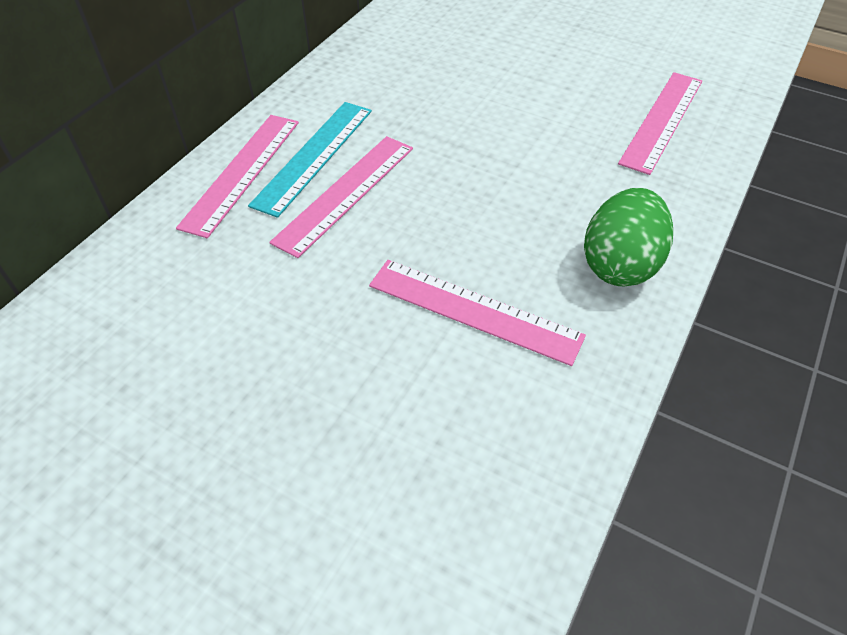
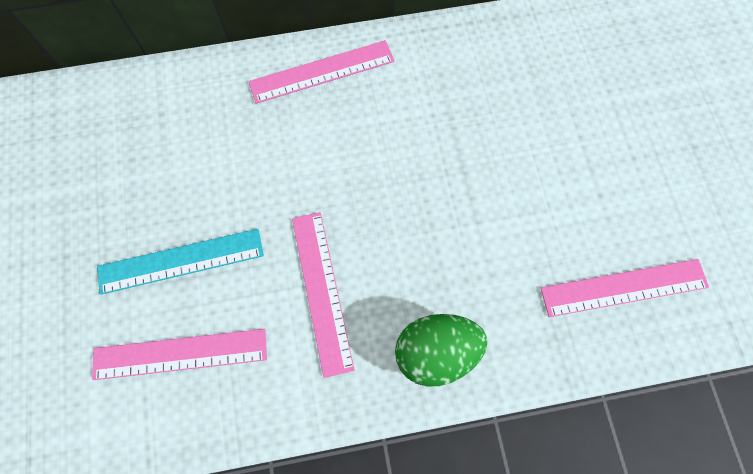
camera: 50 degrees right, 20 degrees up
turquoise ruler [248,102,372,218] -> turquoise ruler moved to [97,229,264,295]
pink ruler [269,136,413,258] -> pink ruler moved to [92,329,267,380]

